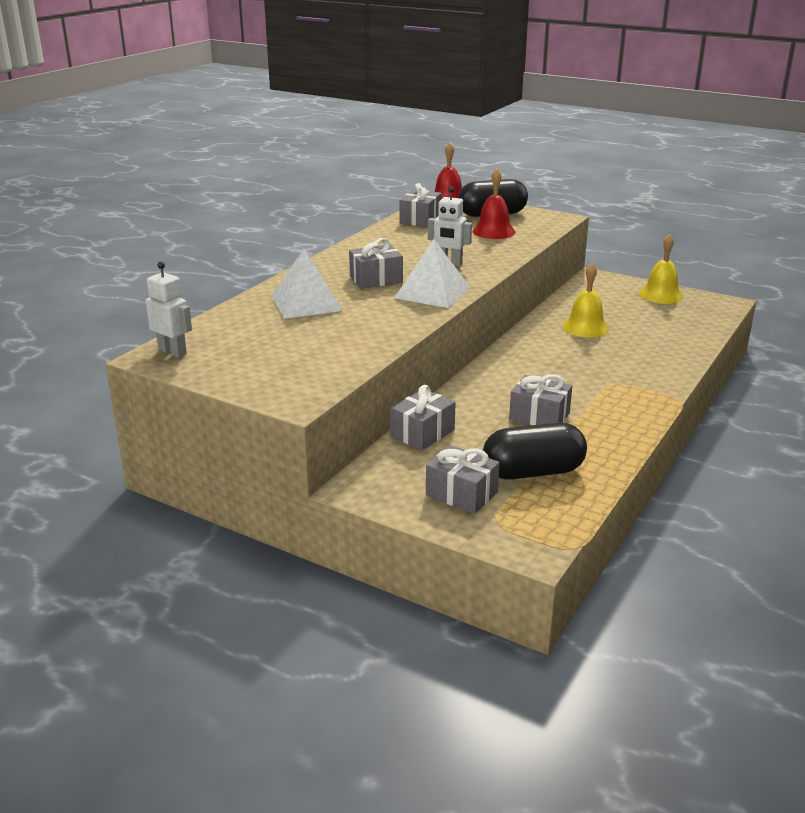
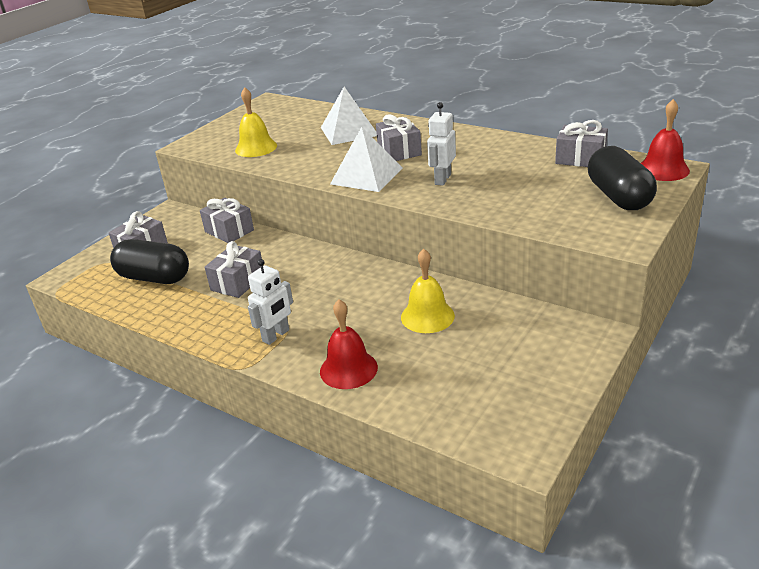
camera: 95 degrees right, 5 degrees up
white robot [146,262,192,358] -> white robot moved to [248,259,293,345]
red bell [472,169,515,239] -> red bell moved to [320,300,378,389]
black capsule [483,423,587,480] -> black capsule turned 60 degrees counterclockwise [110,239,189,284]
yellow bell [639,234,683,304] -> yellow bell moved to [235,87,277,157]

